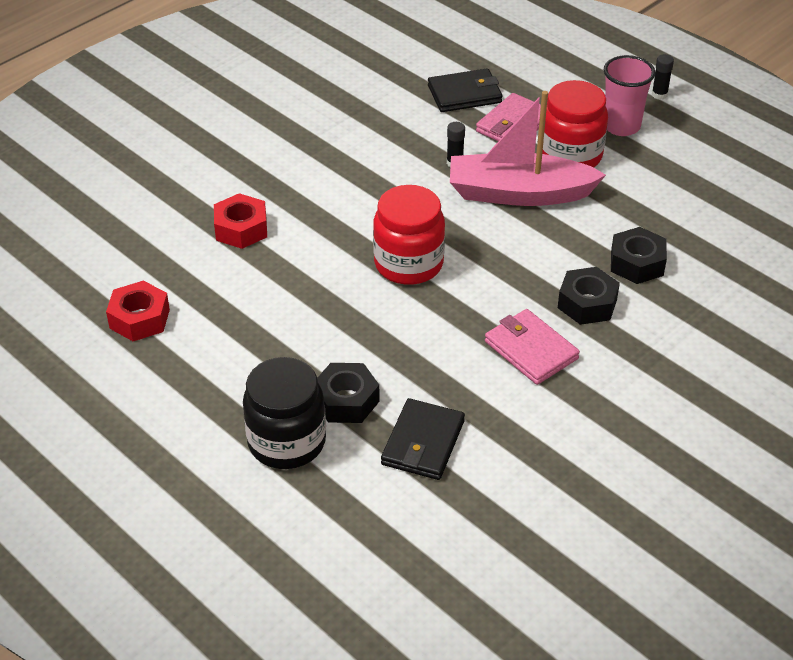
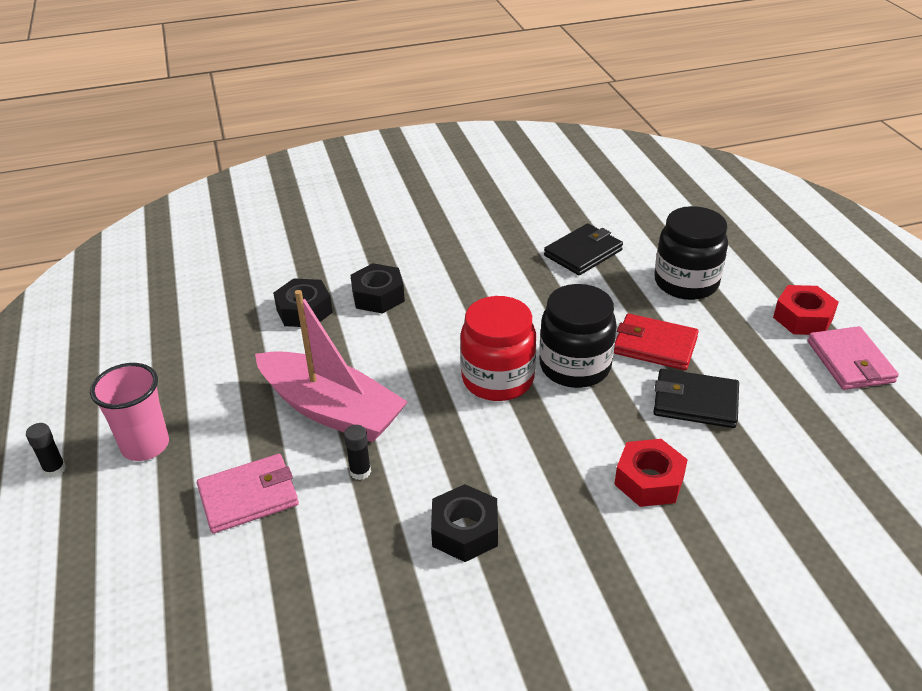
camera: 150 degrees left, 5 degrees down
red nut [106,280,170,341] -> red nut moved to [773,285,838,335]
black nut [318,363,380,423] -> black nut moved to [431,484,498,562]
black wallet [428,68,502,112] -> black wallet moved to [653,369,739,428]
pink wallet [485,309,580,385] -> pink wallet moved to [808,326,899,390]
red jar [542,80,608,168] -> none
none -> black jar [539,284,617,388]
none -> red wallet [614,314,699,370]

